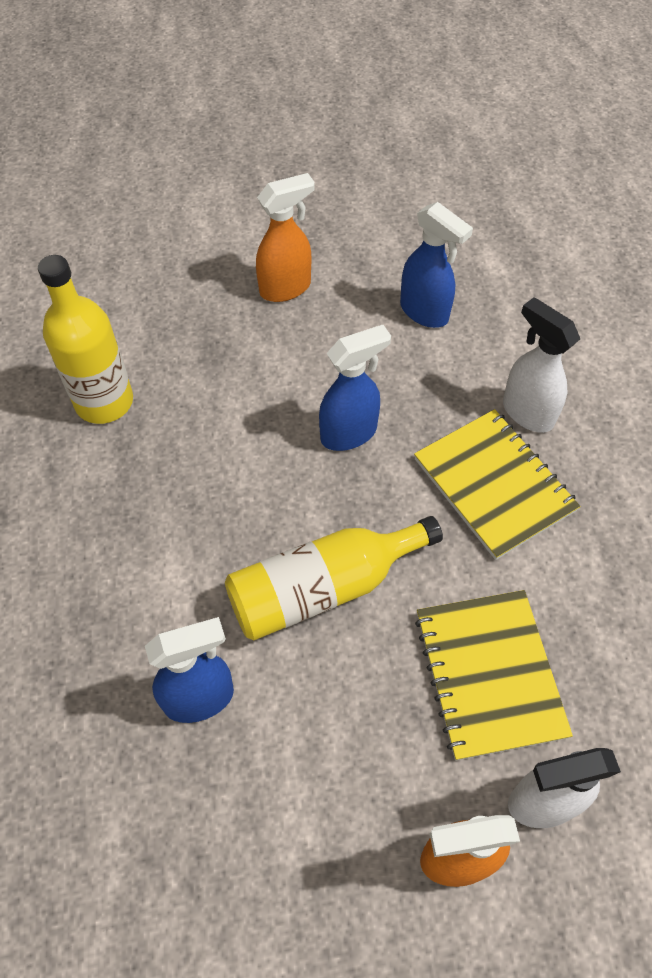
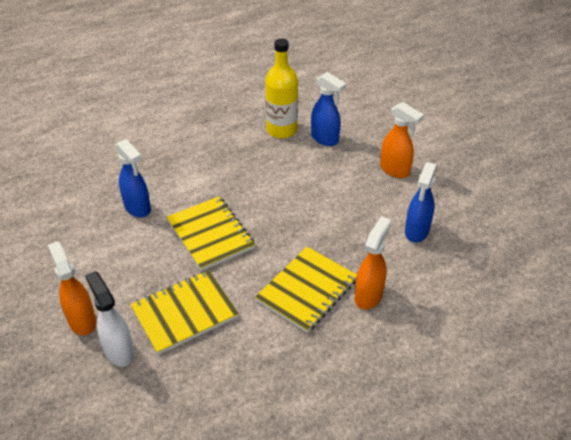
camera: 70 degrees right, 15 degrees down
yellow bottle [225,516,443,640] -> yellow notebook [167,196,255,271]
blue spray bottle [319,325,391,451] -> blue spray bottle moved to [311,72,346,146]
white spray bottle [503,297,580,433] -> orange spray bottle [355,216,392,309]

